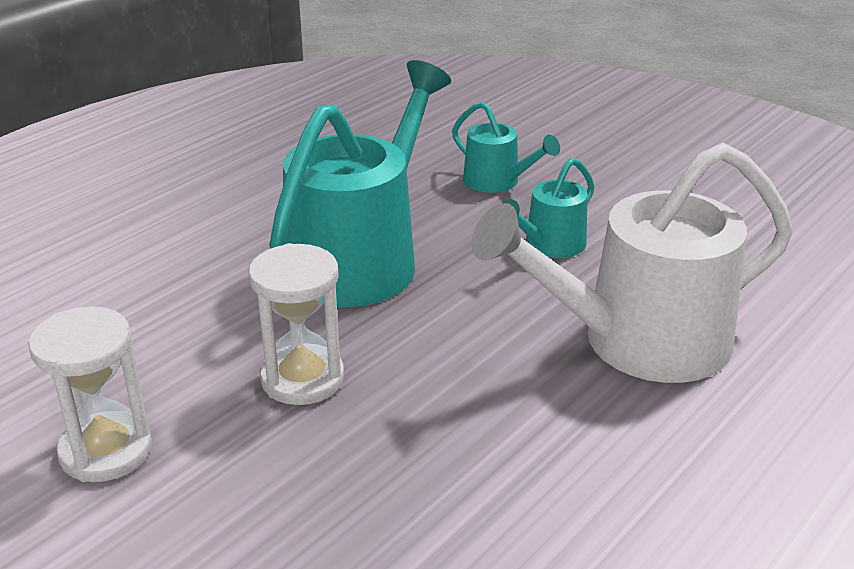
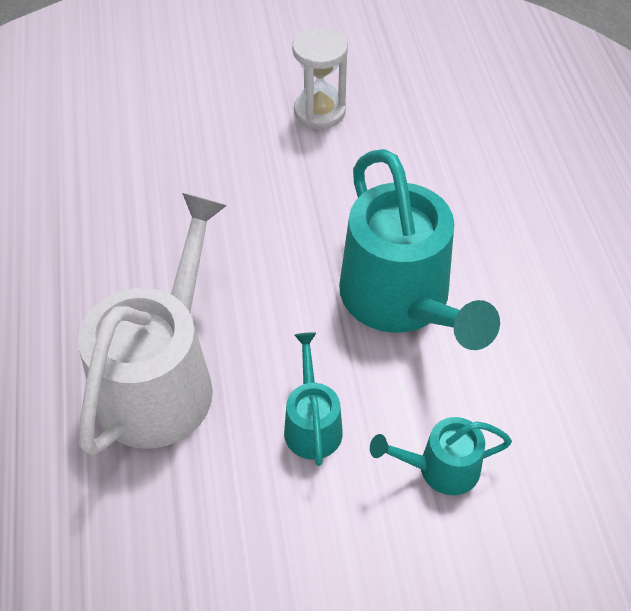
camera: 130 degrees right, 20 degrees up
white hourglass [249,243,344,405] -> none

